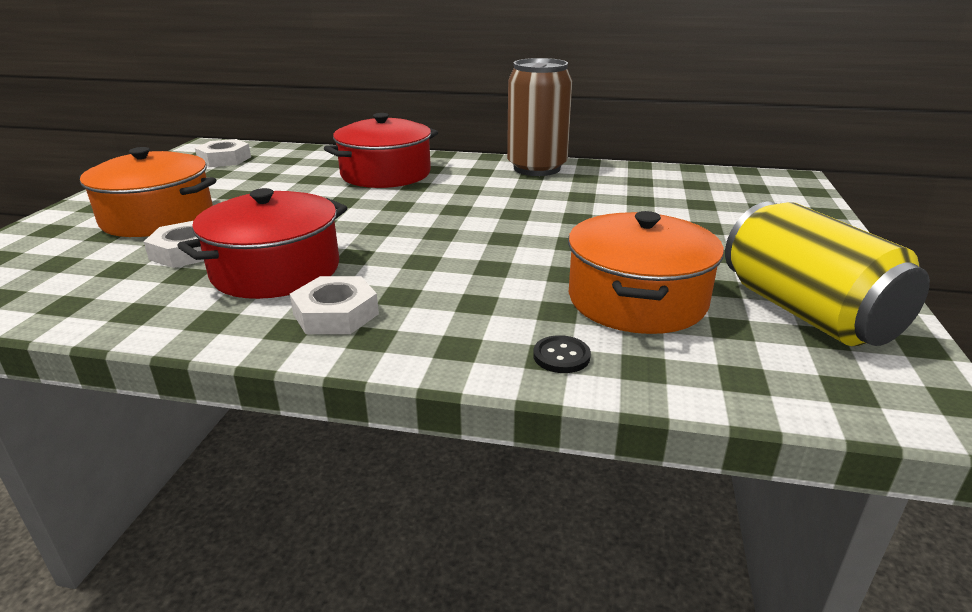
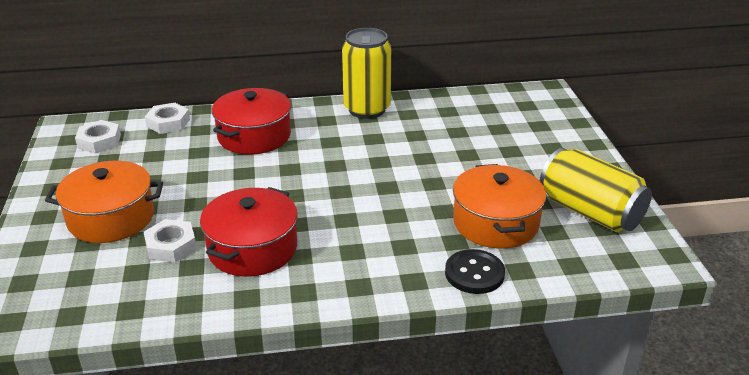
camera: 20 degrees left, 5 degrees up
white nut [290,276,379,334] -> white nut moved to [145,103,190,134]
brown can [507,58,572,176] -> yellow can [342,28,391,119]
black button [533,335,591,373] -> black button [445,249,505,294], size x1.78

